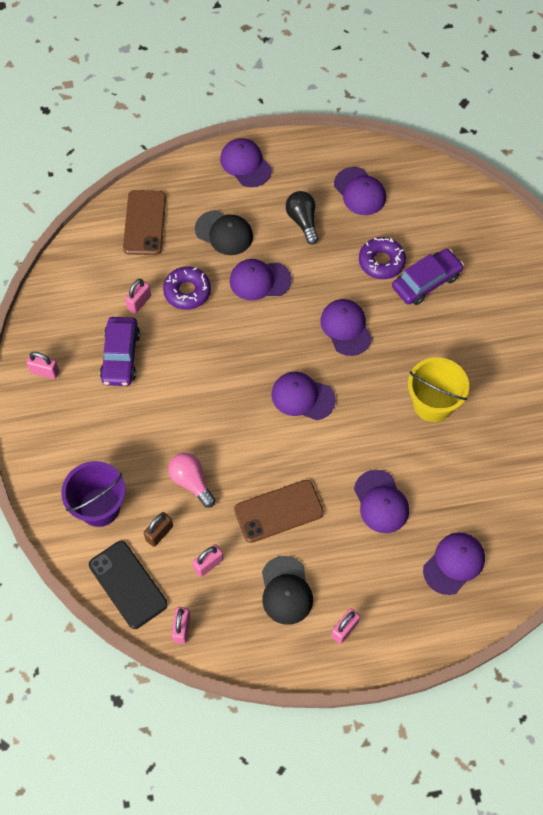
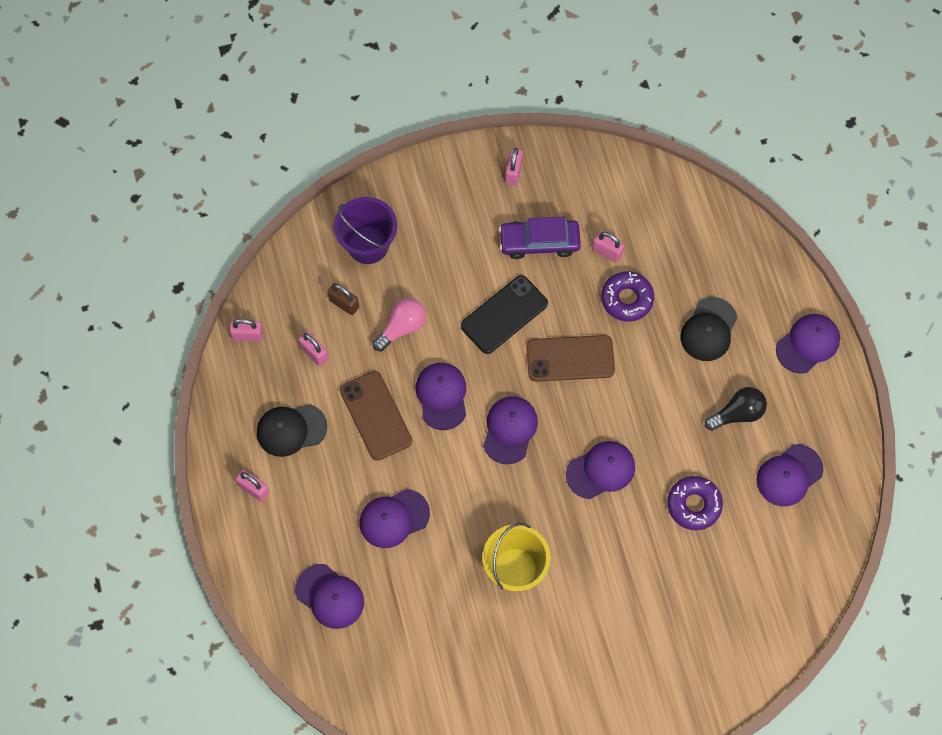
camera: 85 degrees right, 5 degrees up
black phone [89,541,168,629] -> black phone moved to [461,275,548,354]
brown phone [123,190,166,255] -> brown phone moved to [527,335,615,382]
purple cap [230,259,292,301] -> purple cap moved to [416,363,466,430]
purple car [392,249,464,305] -> none

